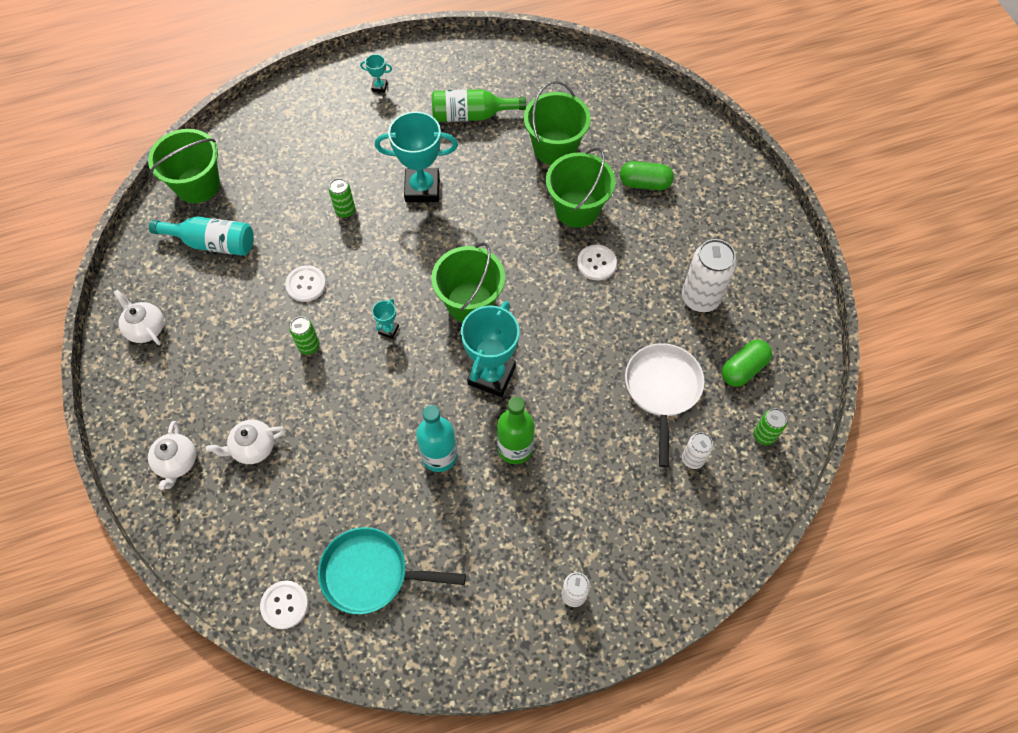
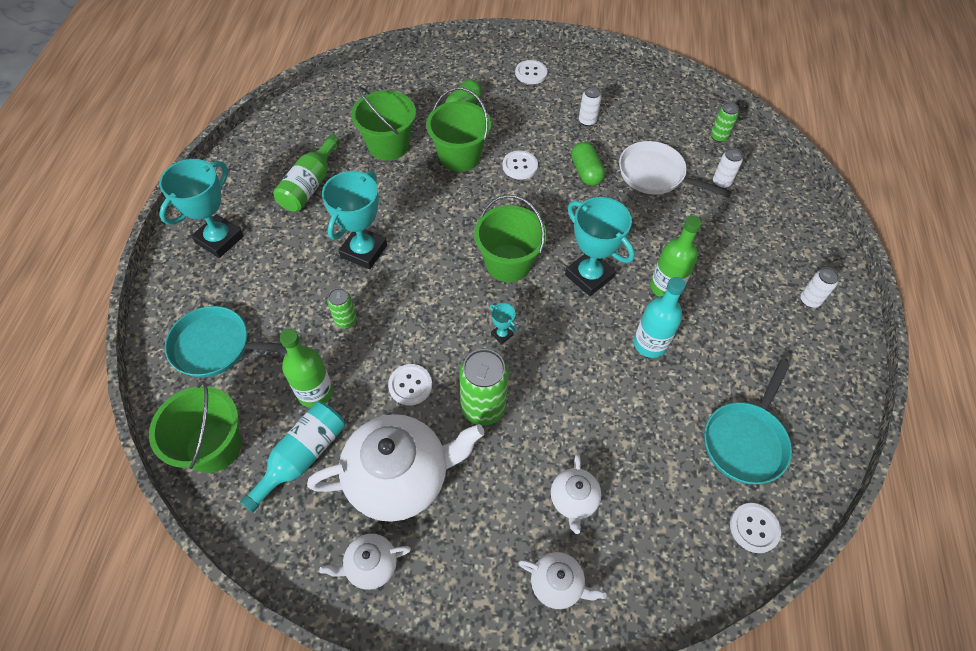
camera: 65 degrees left, 5 degrees down
green can [289,317,320,355] -> green can [459,349,508,426], size x1.84
turquoise trophy [360,54,392,93] -> turquoise trophy [159,159,244,258], size x2.31
white can [682,239,737,312] -> white can [579,86,602,126], size x0.54
green capsule [722,339,772,387] -> green capsule moved to [571,142,605,186]
none -> turquoise pan [165,306,287,378]
none -> green bottle [280,329,333,408]
none -> white teapot [307,414,485,522]
none -> white button [515,60,547,84]

